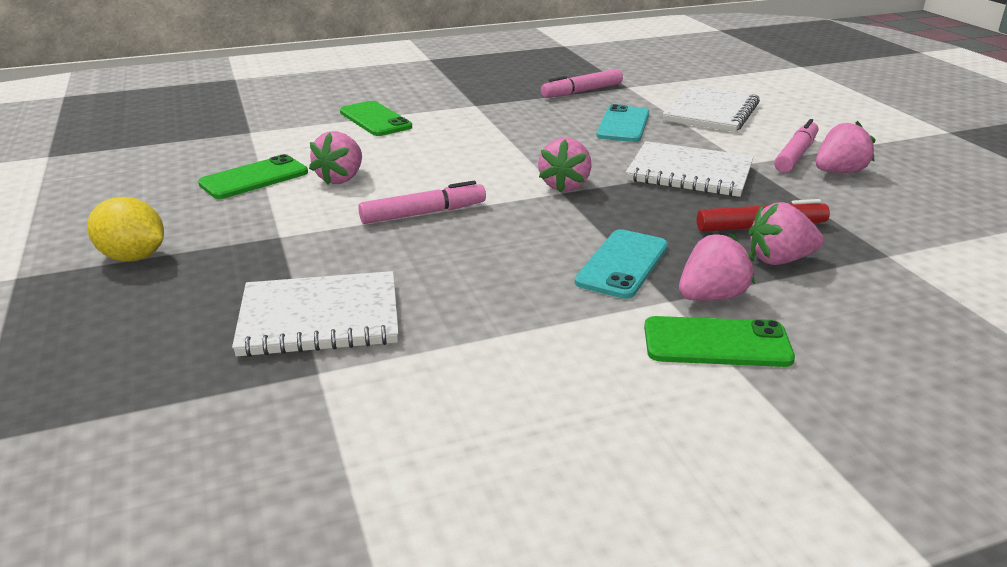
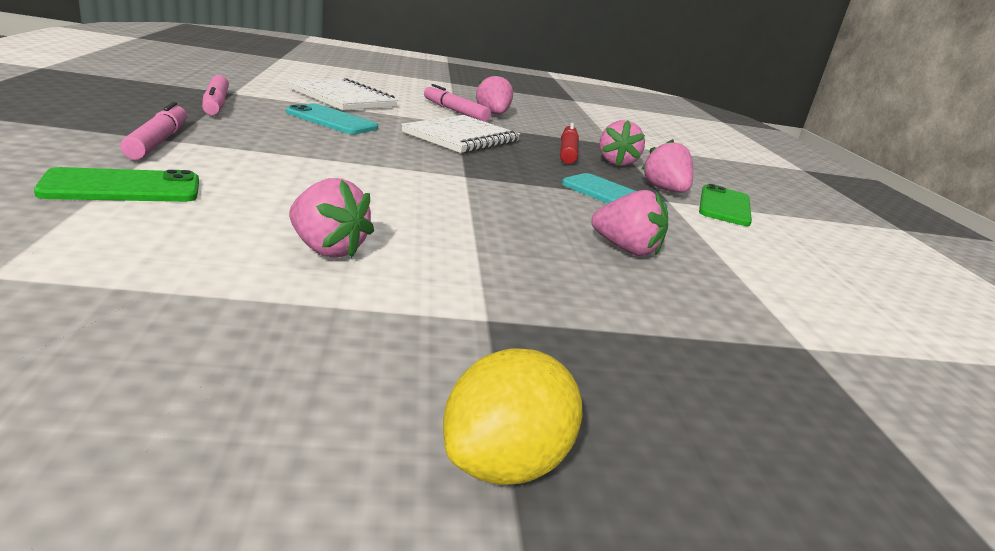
camera: 80 degrees left, 5 degrees down
green phone [198,154,308,199] -> none
white notebook [232,271,399,357] -> none
pink marker [358,181,486,224] -> pink marker moved to [120,102,187,160]
pink strawberry [538,137,591,193] -> pink strawberry moved to [591,190,668,256]

